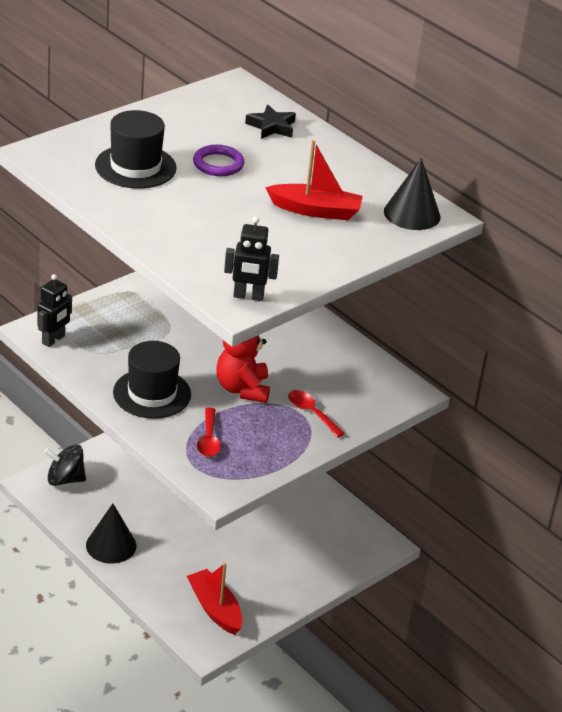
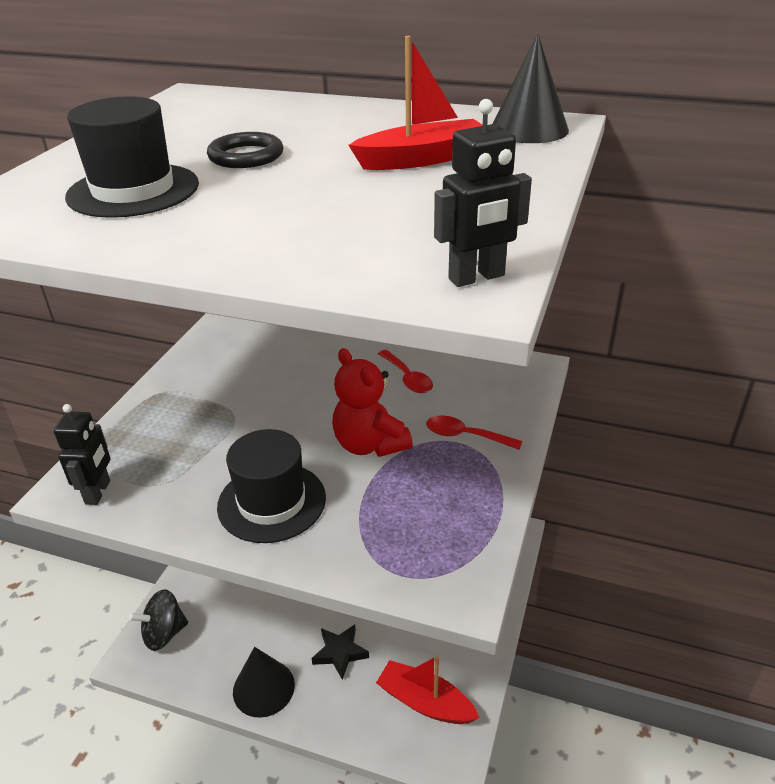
camera: 25 degrees left, 0 degrees up
purple ring [193,145,244,176] -> black ring [207,132,283,168]
red spoon [197,408,221,457] -> red spoon moved to [378,350,433,393]
black star [245,105,296,139] -> black star moved to [311,625,369,680]

